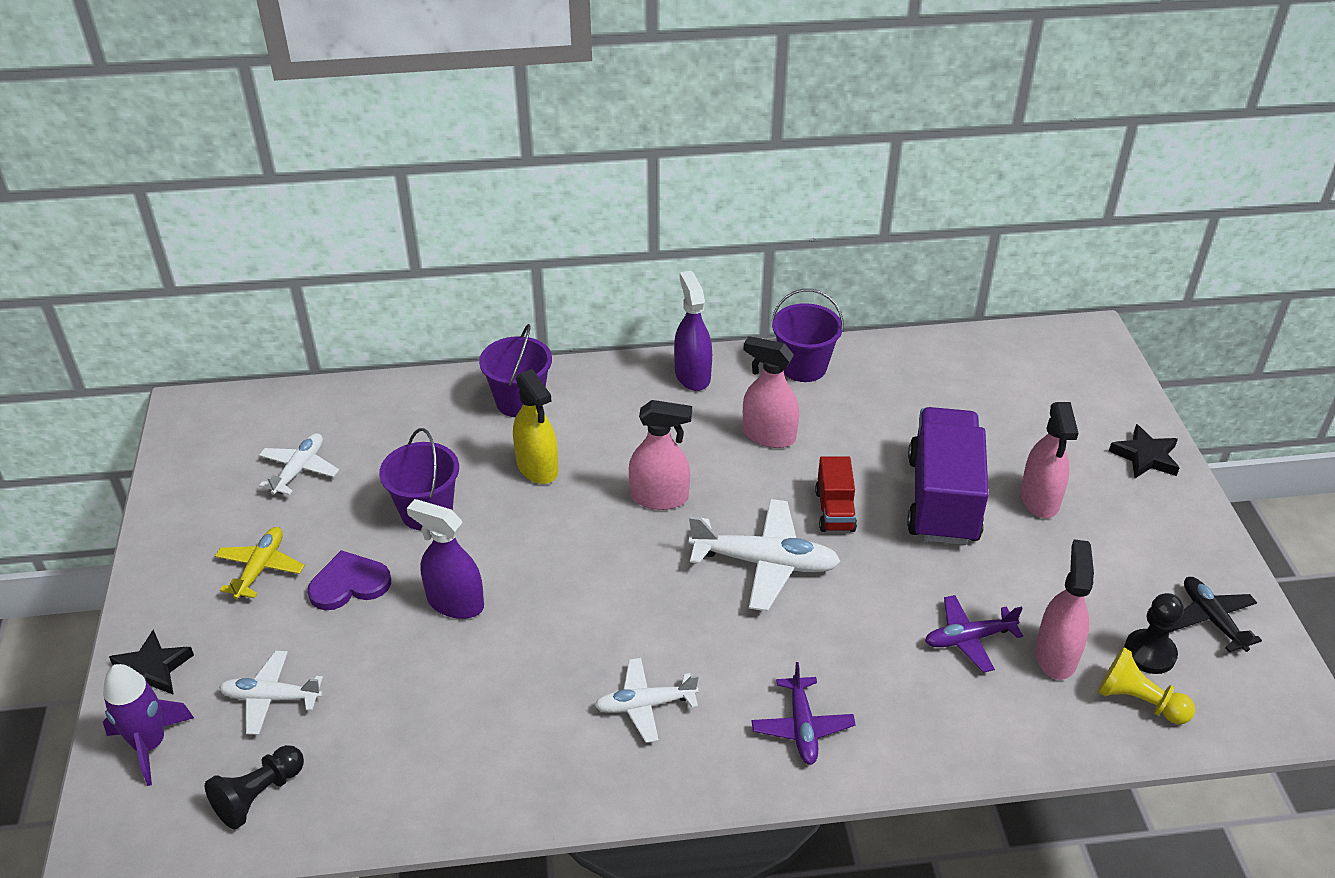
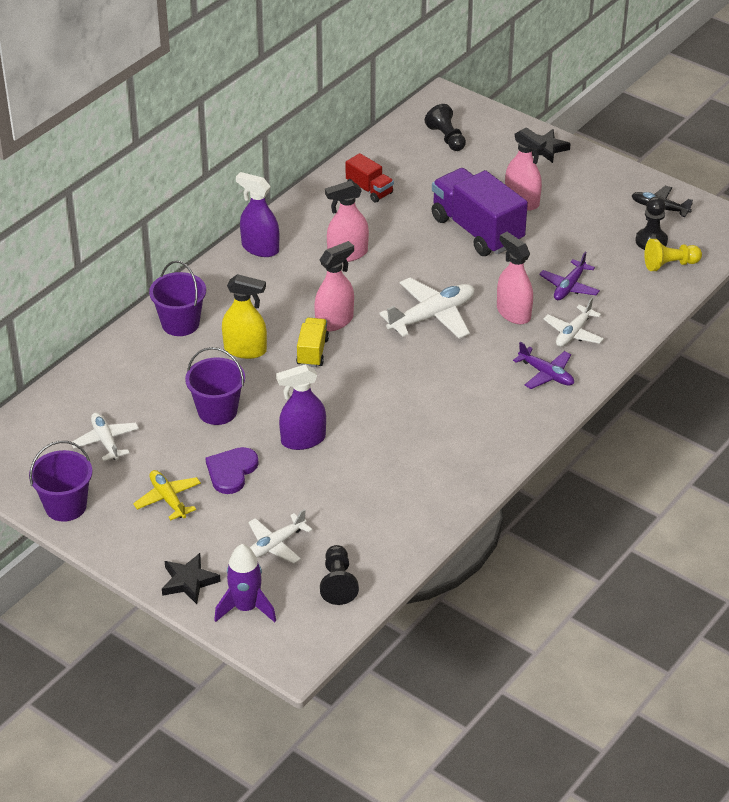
camera: 45 degrees left, 0 degrees up
white plane [594,658,699,743] -> white plane moved to [544,298,604,347]
purple bucket [771,289,844,382] -> purple bucket moved to [29,441,92,522]
red truck [815,456,857,532] -> red truck moved to [346,153,394,203]
pink spray bottle [1035,539,1094,680] -> pink spray bottle moved to [497,232,533,324]
none -> yellow truck [296,318,329,367]
none -> black pawn [425,104,466,151]

